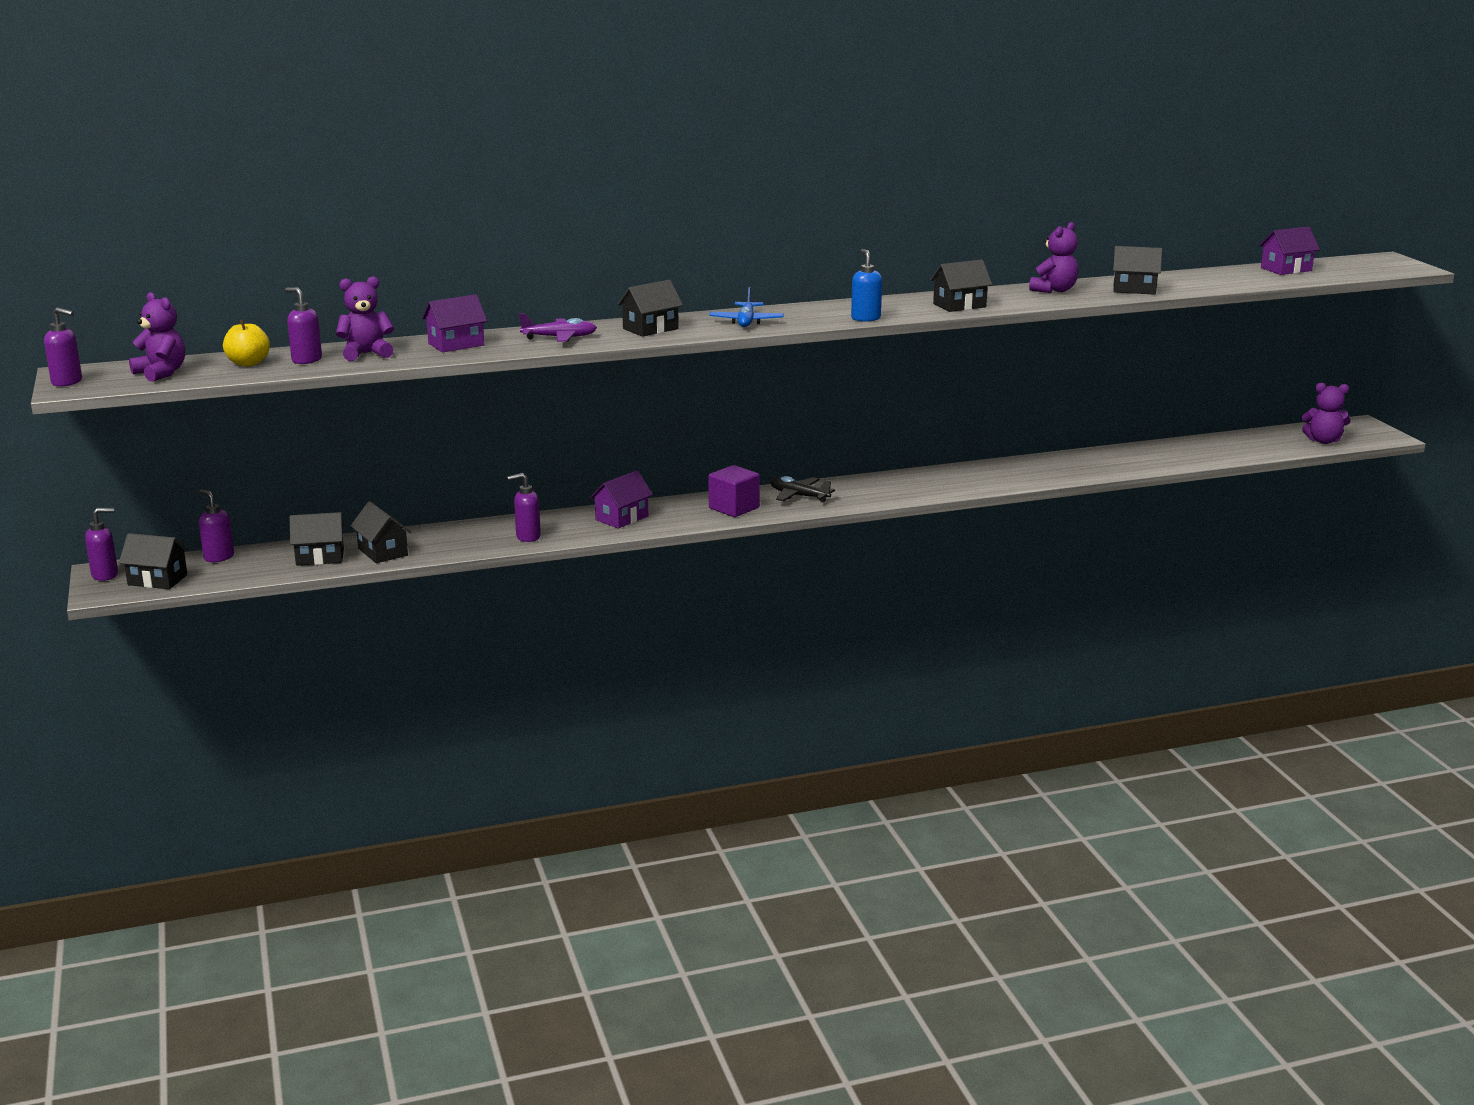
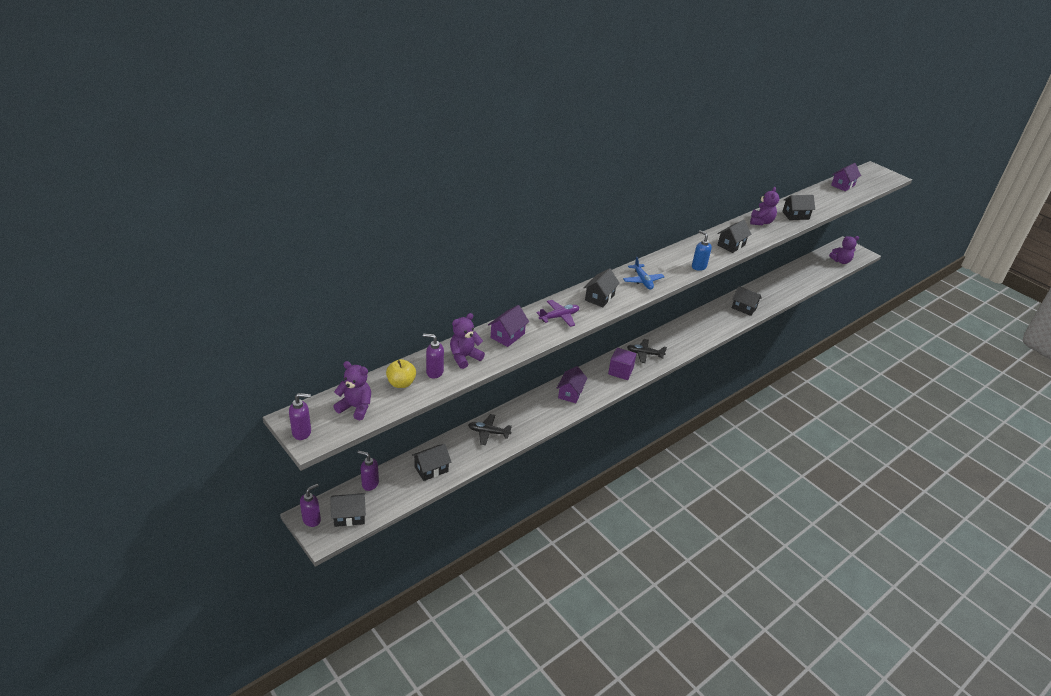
camera: 25 degrees left, 15 degrees up
black house [351,501,411,563] -> black house moved to [732,286,762,316]
purple soap dispenser [507,473,541,542] -> none
none -> black plane [468,414,512,445]

